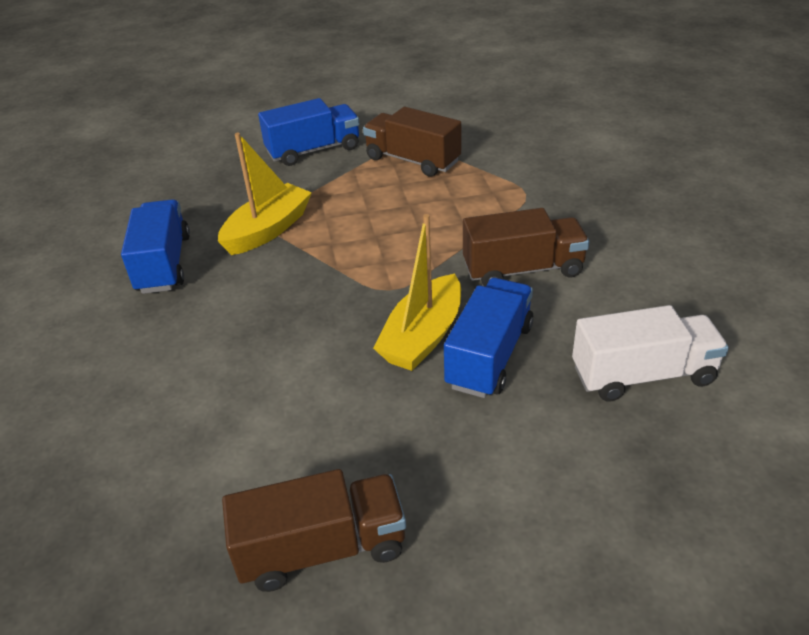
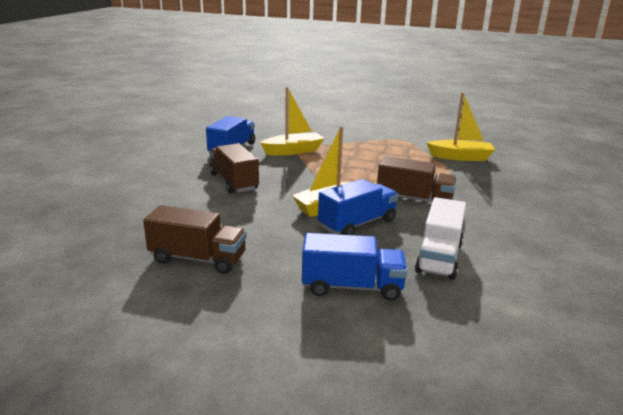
camera: 25 degrees right, 15 degrees down
blue truck [258,98,360,166] -> blue truck moved to [302,233,407,301]
brown truck [363,107,461,177] -> brown truck moved to [210,143,259,194]
white truck [572,305,729,401] -> white truck turned 90 degrees clockwise [415,197,466,280]
none -> yellow boat [427,92,495,161]

